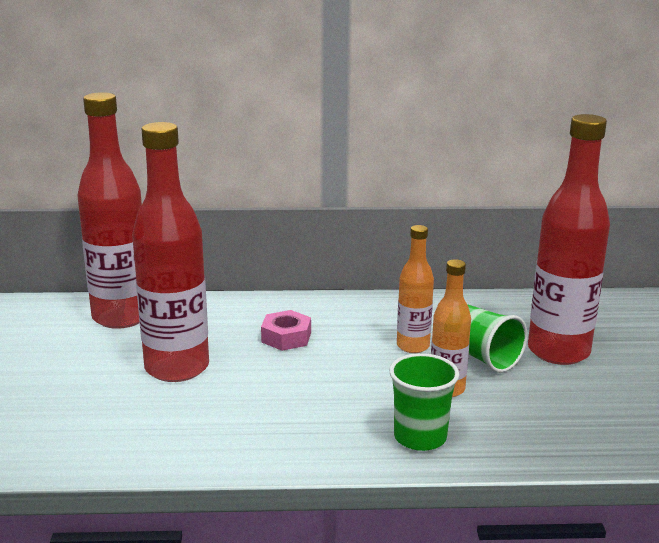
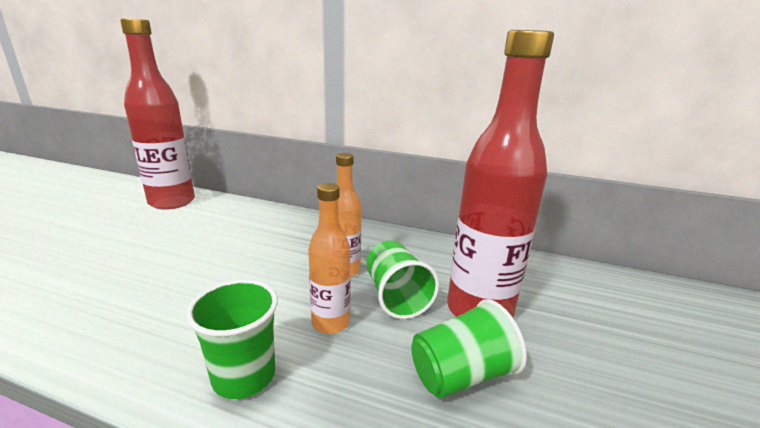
camera: 20 degrees right, 0 degrees up
red bottle [132,122,209,382] -> none
pink nut [261,310,311,351] -> none
none -> green cup [411,299,527,398]

